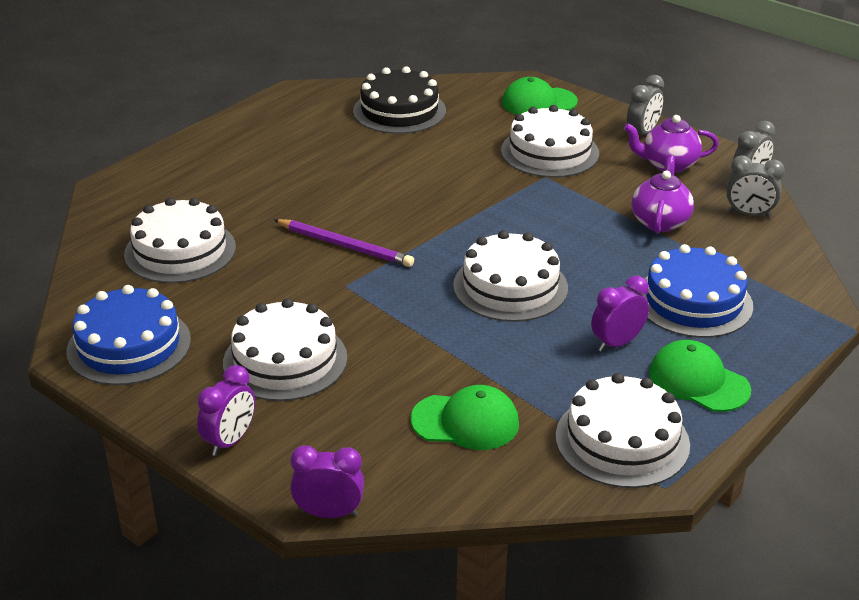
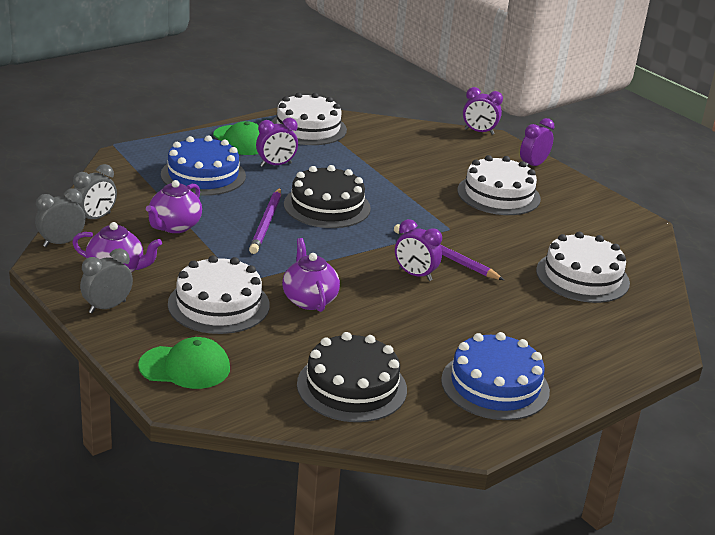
camera: 170 degrees left, 5 degrees down
blue cake [67,285,191,385] -> blue cake moved to [441,332,550,420]
green cap [411,385,519,450] -> none
white cake [453,230,568,322] -> black cake [284,165,371,228]
grey clock [726,155,785,218] -> grey clock turned 105 degrees clockwise [73,164,117,220]
none -> purple pencil [249,188,281,254]
none -> purple teapot [282,238,340,312]
none -> purple clock [395,219,442,281]

